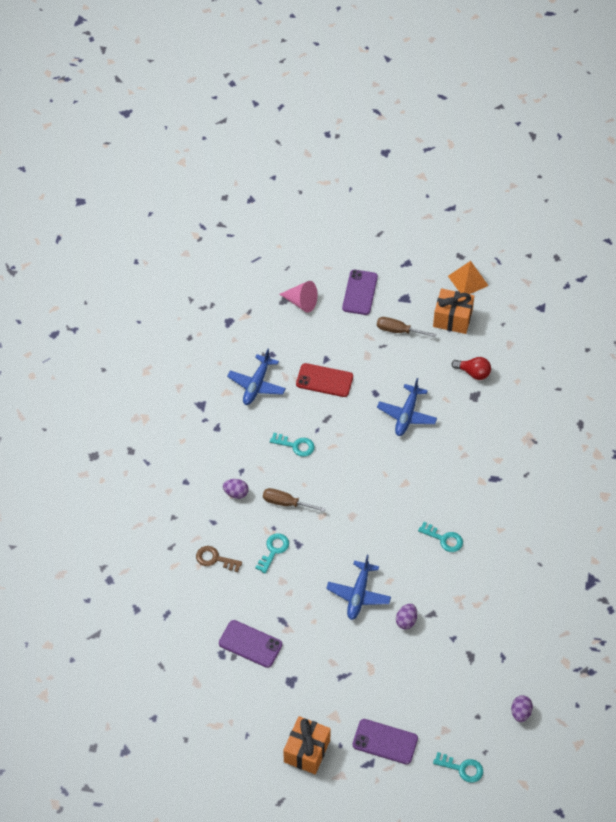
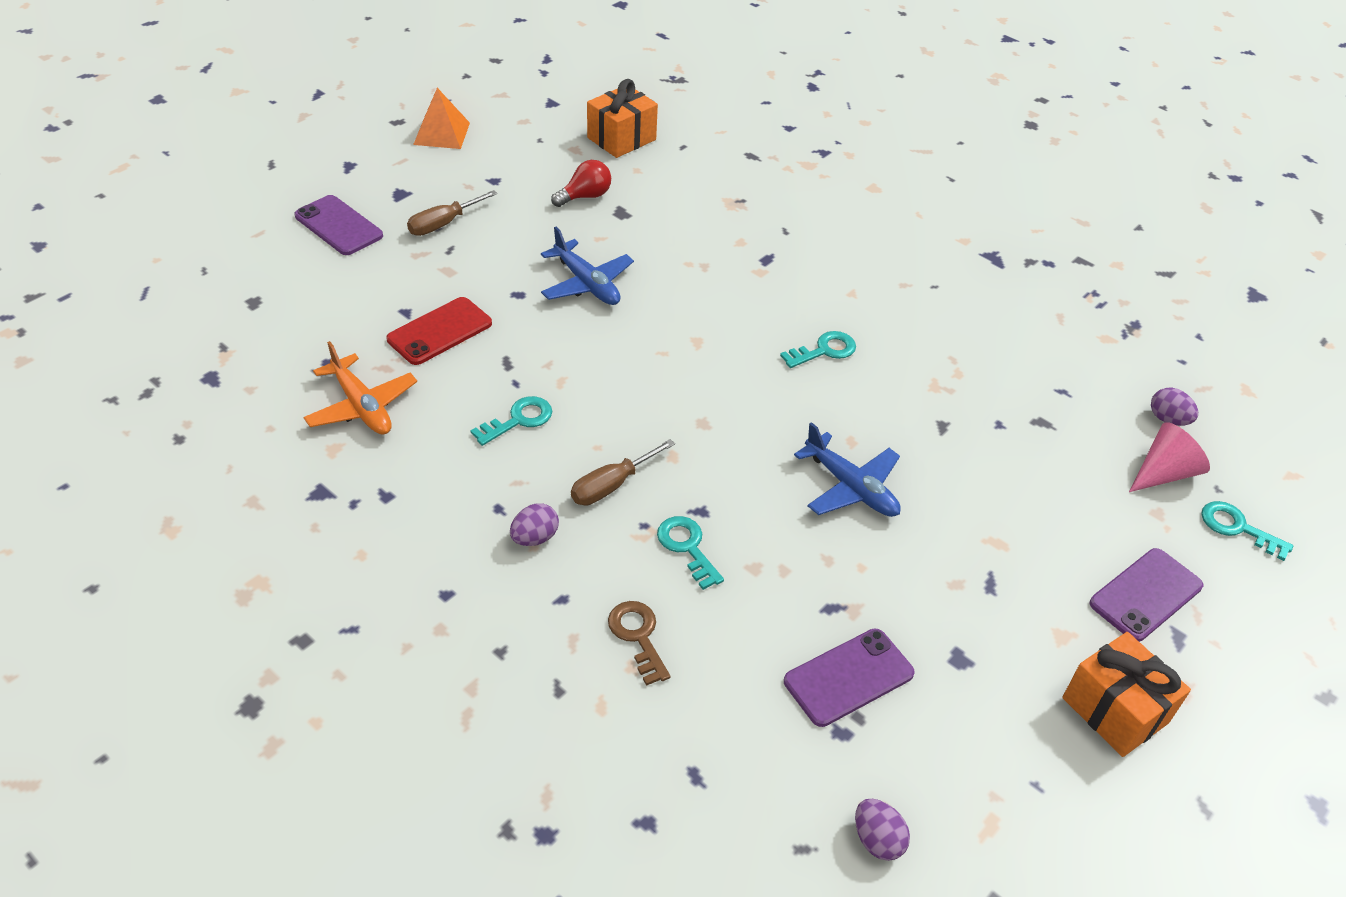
camera: 60 degrees left, 10 degrees down
brown key [196,546,242,572] -> brown key turned 105 degrees clockwise [608,601,671,686]
blue plane [227,349,286,405] -> orange plane [303,341,417,435]
pink cone [279,281,318,313] -> pink cone moved to [1129,422,1210,492]
purple egg [396,604,417,629] -> purple egg moved to [855,799,910,861]
orange gift [433,288,474,334] -> orange gift moved to [587,79,658,158]
turquoise key [433,752,483,783] -> turquoise key turned 105 degrees counterclockwise [1201,501,1293,561]

